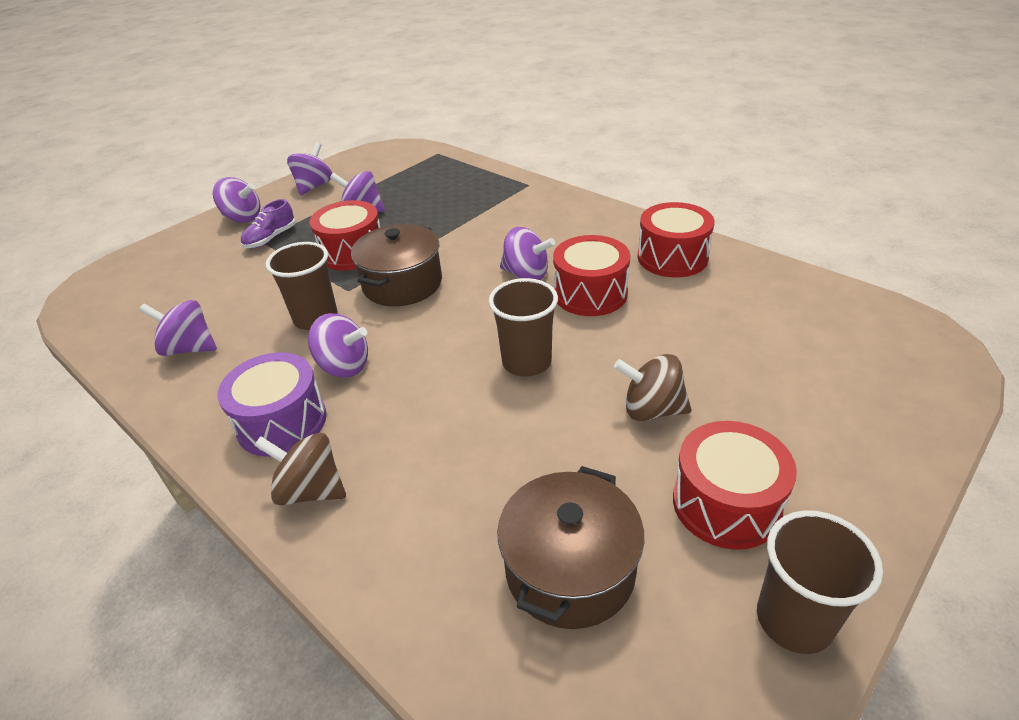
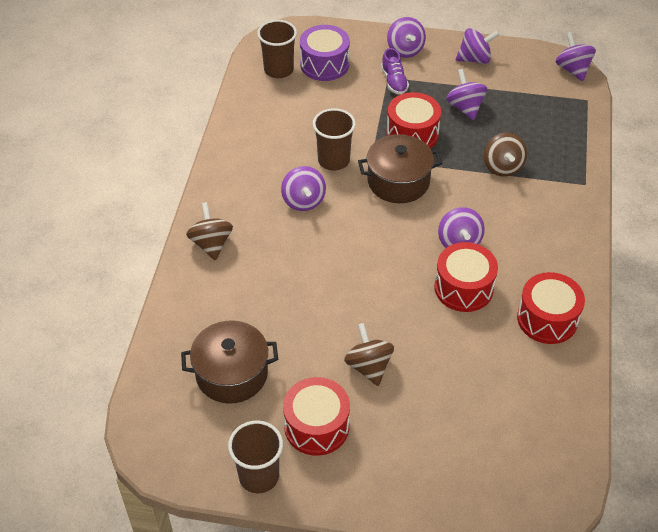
camera: 55 degrees right, 10 degrees up
purple spinning top [139,300,217,356] -> purple spinning top moved to [556,32,596,81]
purple drum [217,353,327,456] -> purple drum moved to [300,25,350,81]
purple shoe [240,199,296,248] -> purple shoe turned 105 degrees counterclockwise [381,48,409,95]
brown cup [489,278,558,377] -> brown cup moved to [257,20,297,78]
none -> brown spinning top [484,133,527,177]

